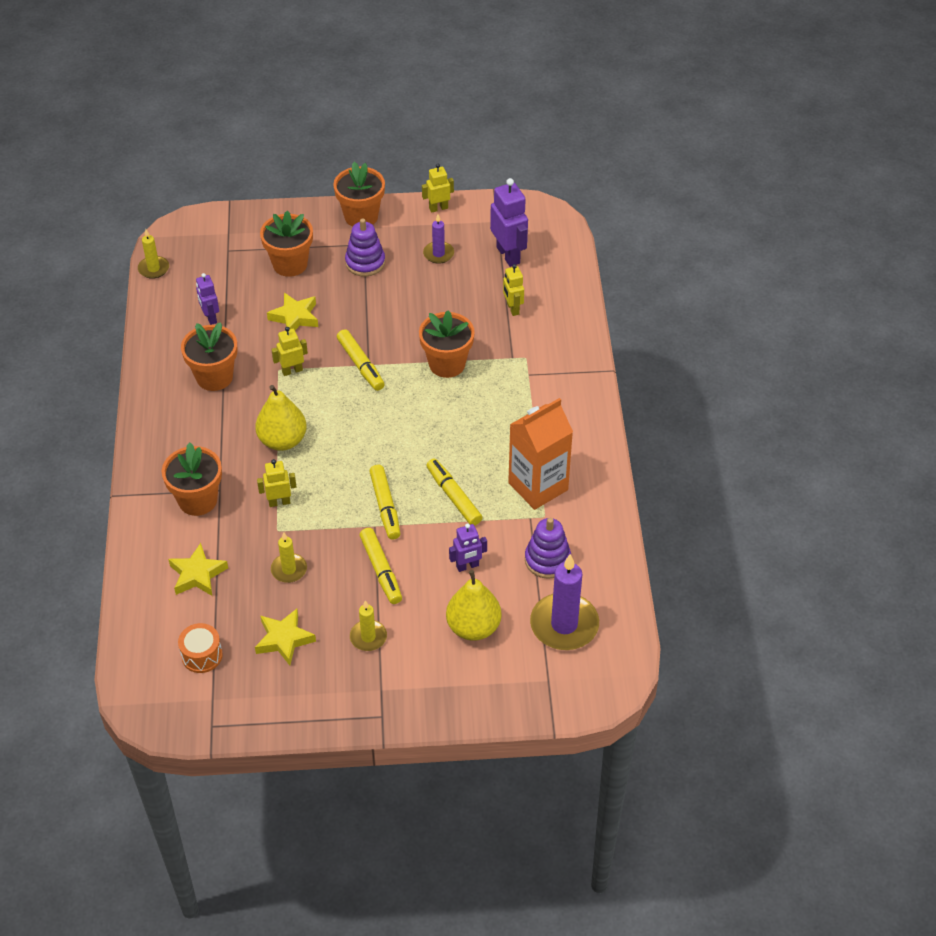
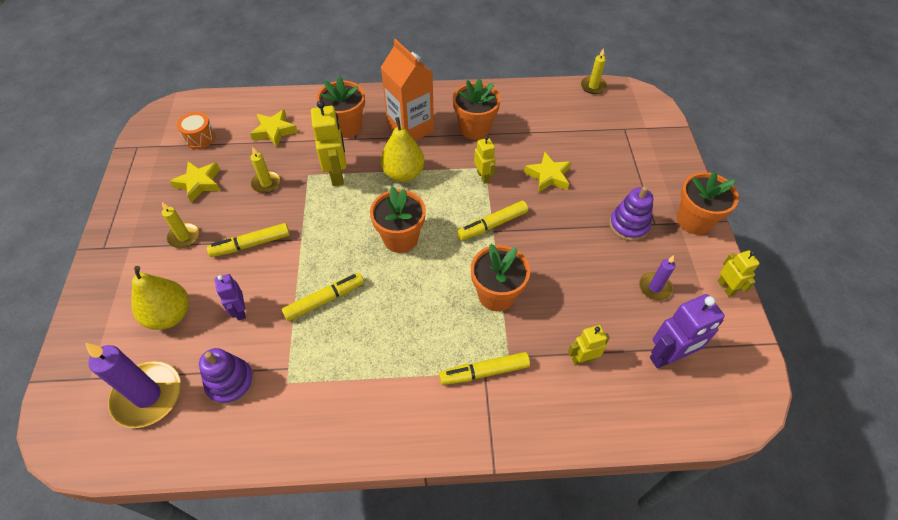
camera: 90 degrees right, 5 degrees up
purple robot [196,273,219,325] -> none
yellow robot [257,459,296,507] -> yellow robot [311,100,347,186], size x1.68
orange flower pot [260,211,313,277] -> orange flower pot moved to [370,186,426,253]
yellow marker [369,465,401,540] -> yellow marker moved to [439,352,530,385]
orange carton [508,398,573,510] -> orange carton moved to [381,39,434,141]

